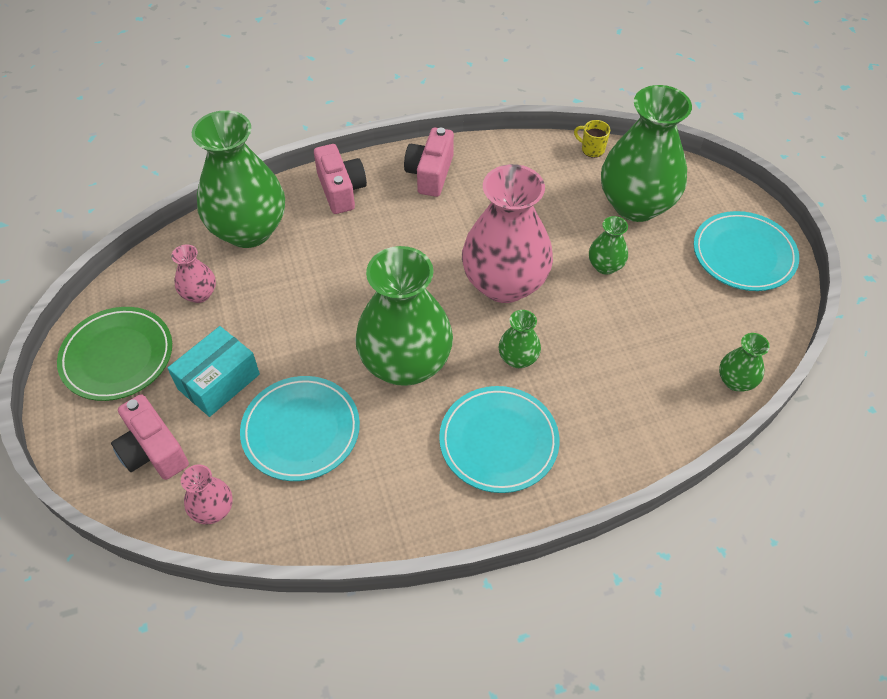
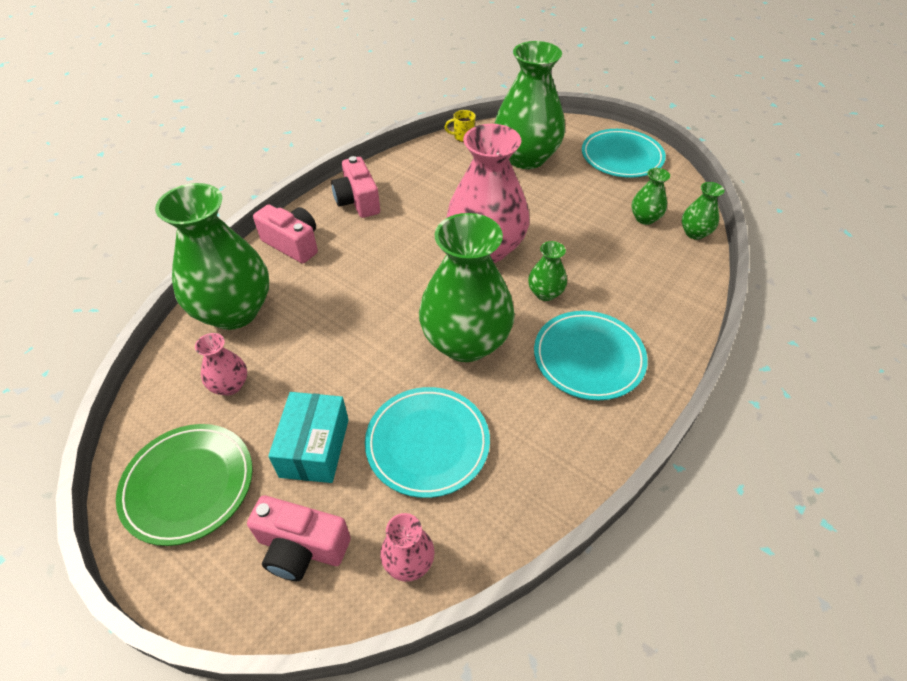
camera: 35 degrees left, 5 degrees down
green vase [589,216,628,275] -> green vase moved to [631,168,670,225]

